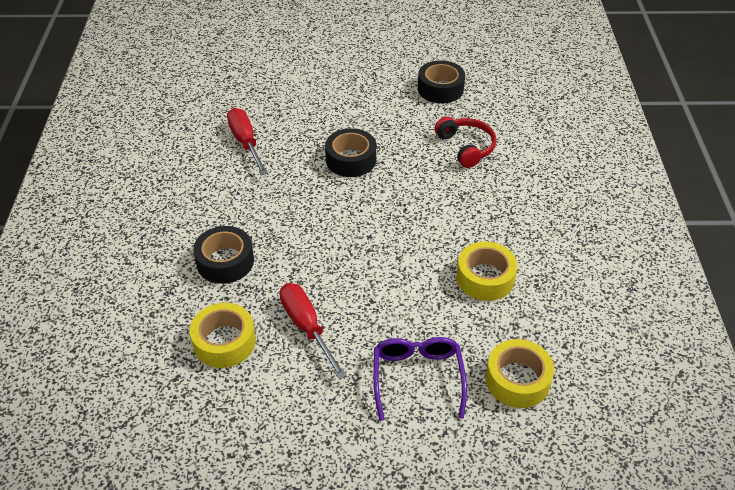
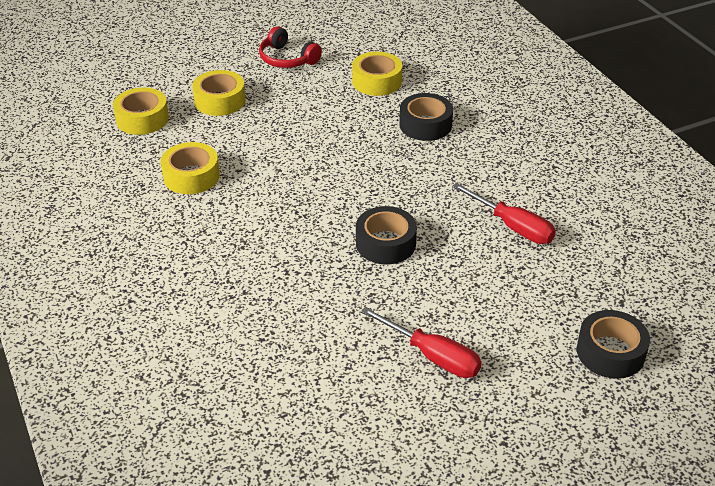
camera: 155 degrees right, 5 degrees down
red screwdriver [280,283,347,379] -> red screwdriver moved to [360,307,482,378]
purple glasses [373,337,467,421] -> yellow tape [192,70,246,116]
black tape [418,60,465,103] -> black tape moved to [577,310,650,379]
red headphones [435,116,497,168] -> red headphones moved to [259,26,322,68]

